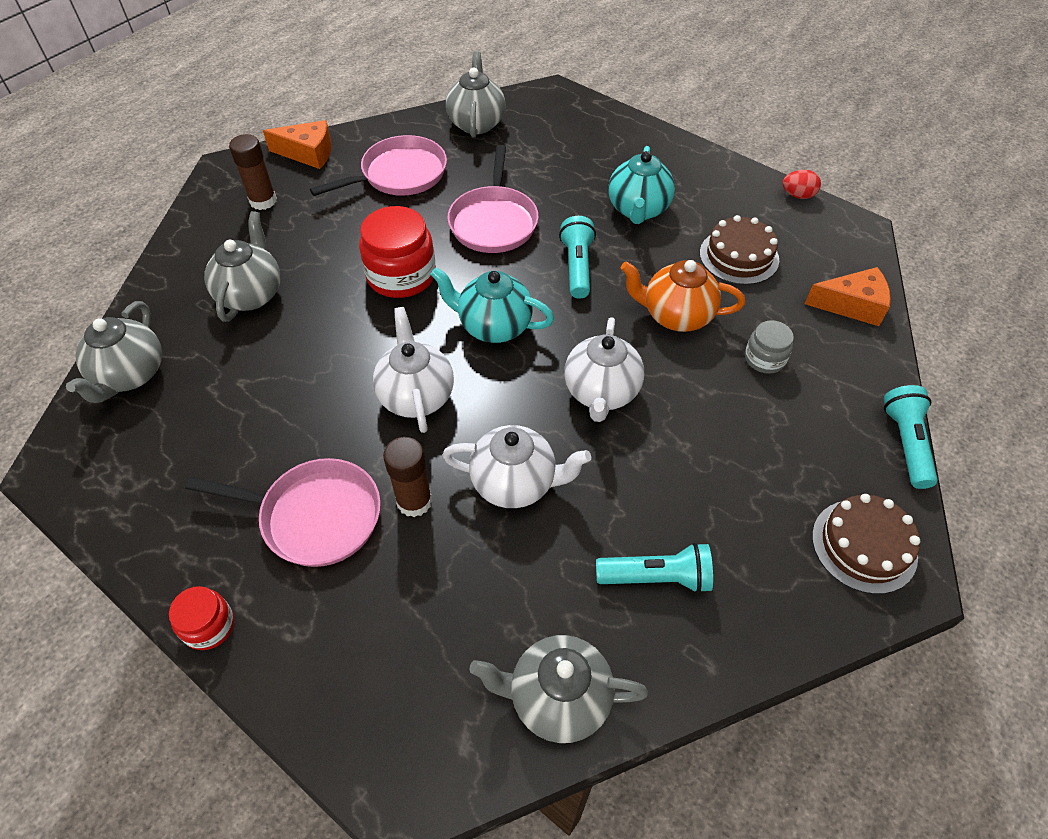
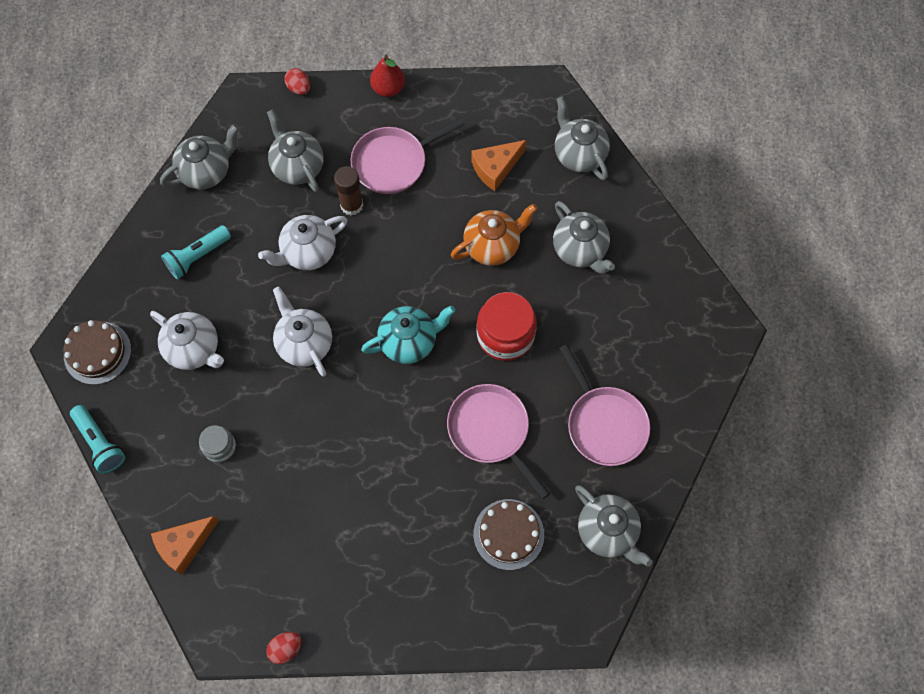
camera: 140 degrees right, 15 degrees up
red jar [169,586,234,650] -> red pear [370,55,405,97]
brown glue stick [229,134,277,210] -> none
orange cheese [263,120,332,169] -> orange cheese moved to [471,140,526,191]
pink pan [310,135,447,196] -> pink pan turned 45 degrees counterclockwise [559,344,650,466]
white teapot [373,307,454,433] -> white teapot moved to [150,311,224,370]
turquoise flashlight [559,216,596,299] -> none
turquoise teapot [608,146,675,224] -> none
orange teapot [620,260,745,332] -> orange teapot moved to [451,204,538,266]
brown cake [700,215,779,285] -> brown cake moved to [474,499,544,570]
none -> grey teapot [267,109,324,192]
none -> red egg [284,68,310,95]

